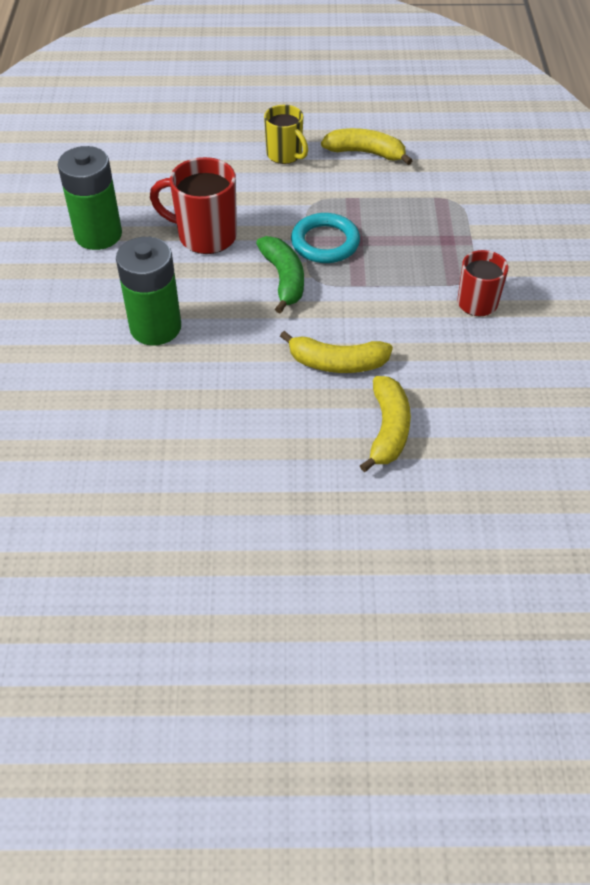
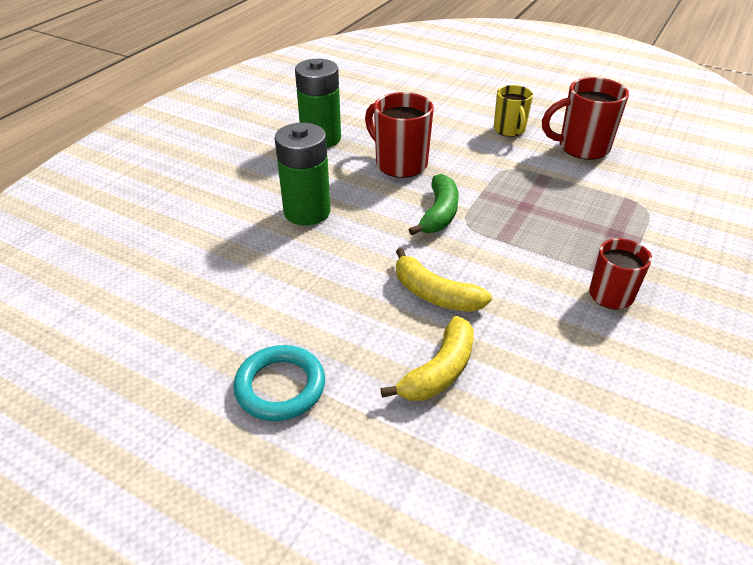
camera: 30 degrees right, 10 degrees down
turquoise ring [291,213,360,263] -> turquoise ring moved to [233,345,325,421]
yellow banana [321,128,413,165] -> red mug [542,77,629,160]

